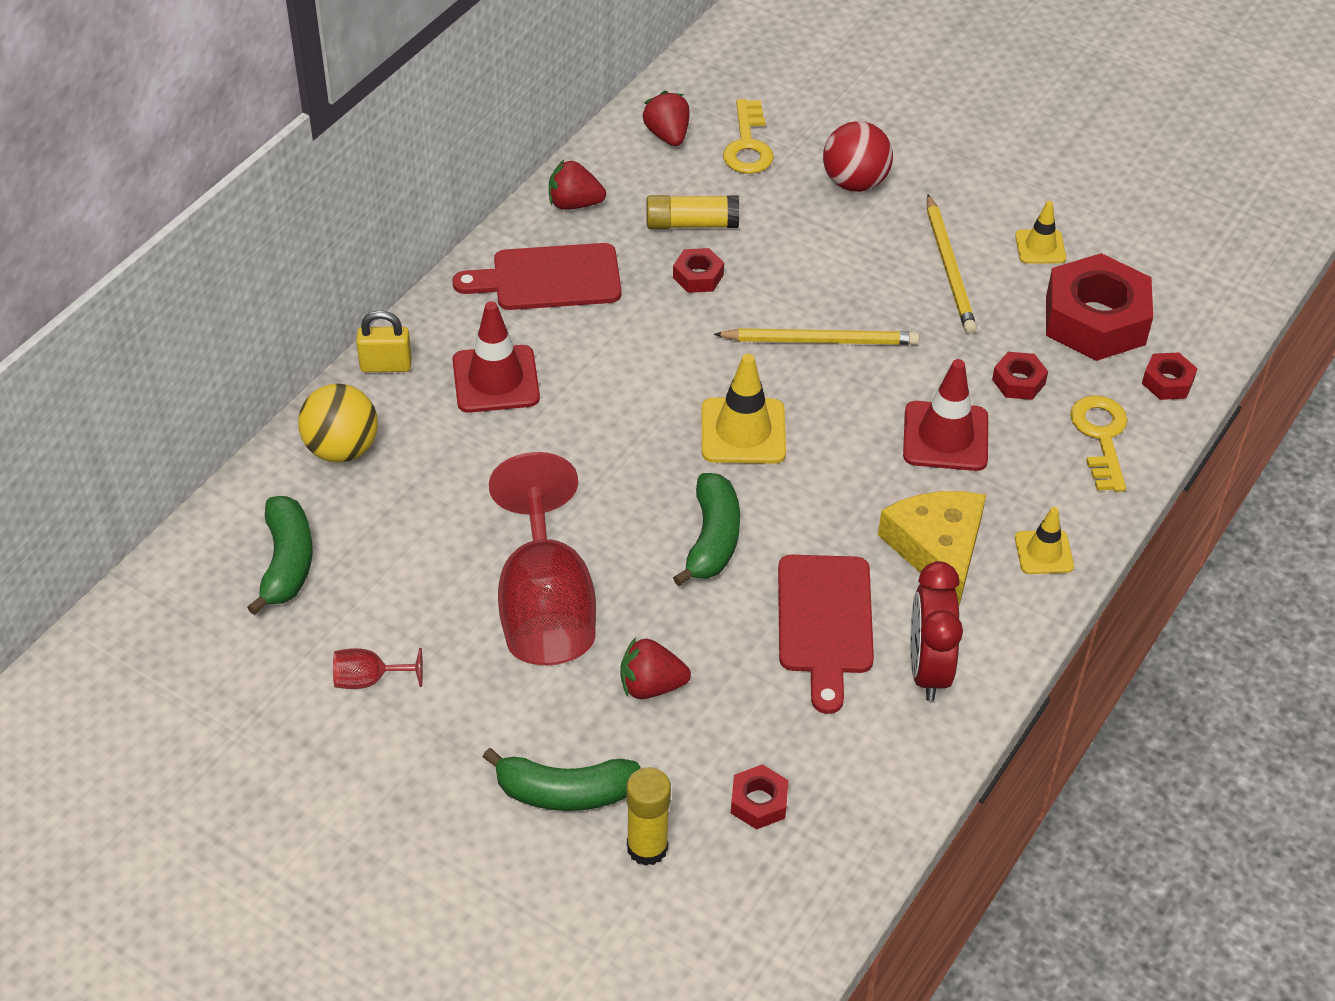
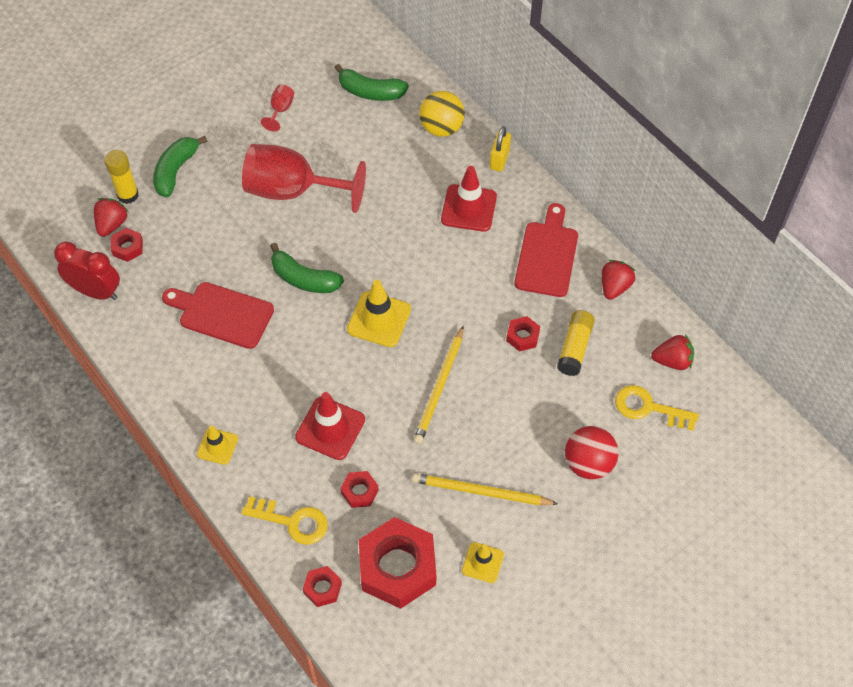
camera: 110 degrees right, 10 degrees up
red strawberry [620,637,691,699] -> red strawberry moved to [94,198,128,237]
yellow cheese [878,491,986,605] -> none
red clock [910,561,963,701] -> red clock moved to [54,242,120,300]

